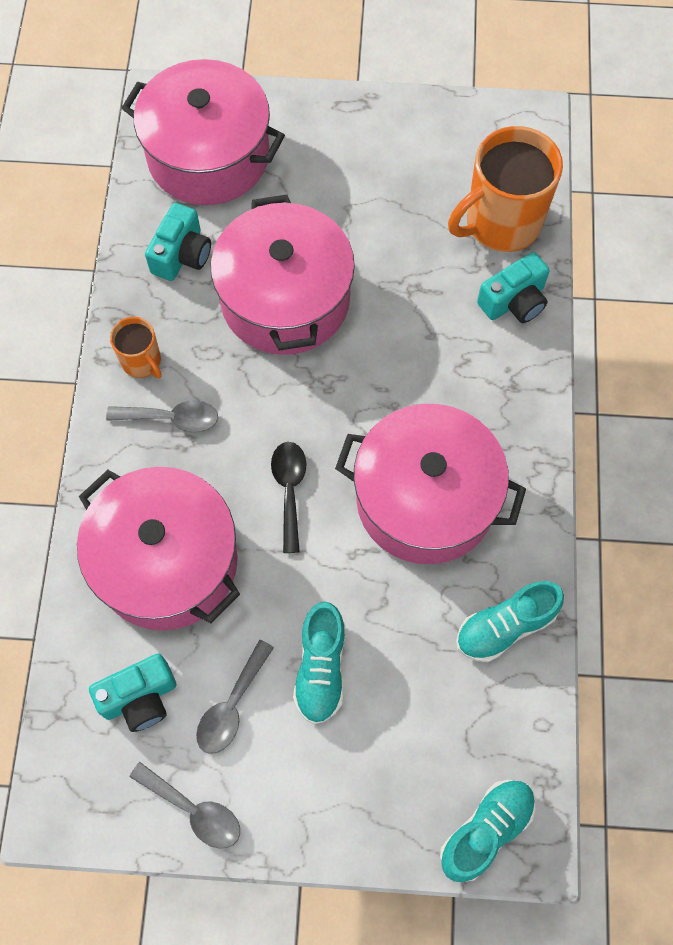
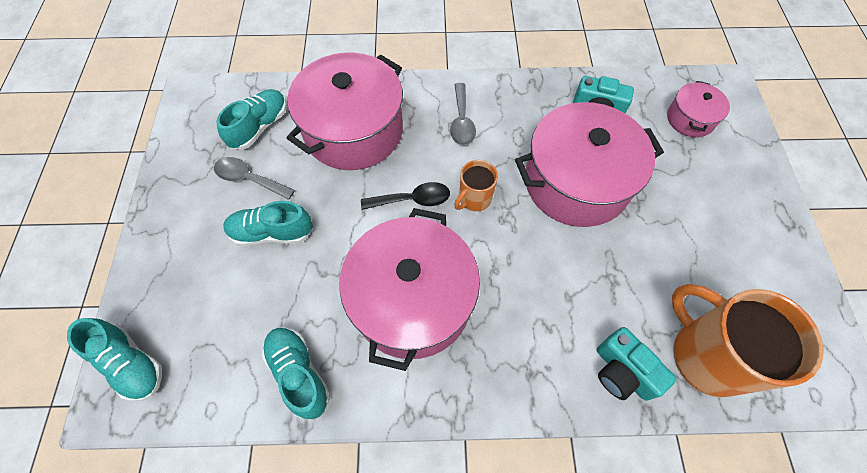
camera: 85 degrees right, 5 degrees down
turquoise camera [89,654,176,732] -> turquoise shoe [216,89,287,150]
orange mug [110,317,162,378] -> orange mug moved to [454,160,498,211]
pink pot [122,59,285,205] -> pink pot [667,81,730,137], size x0.49
grey spoon [130,762,240,849] -> none

